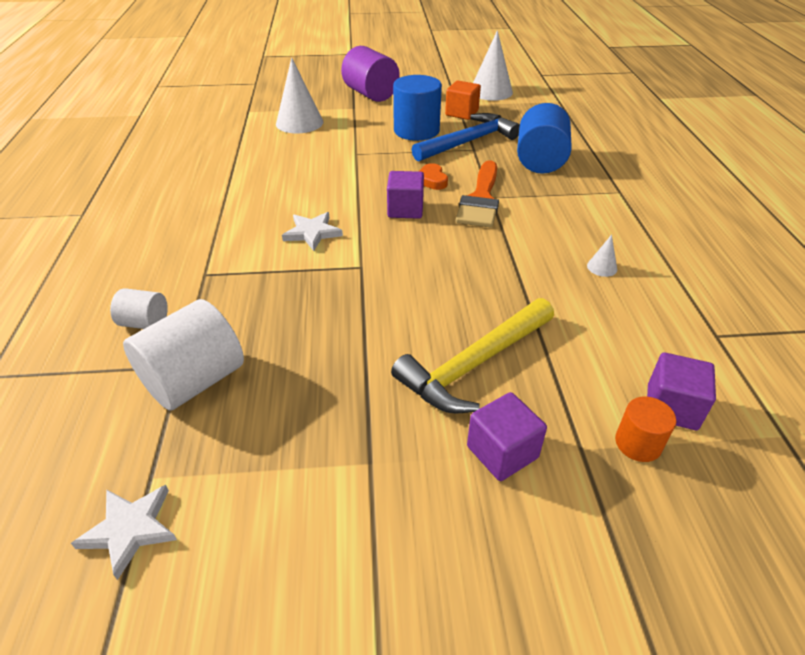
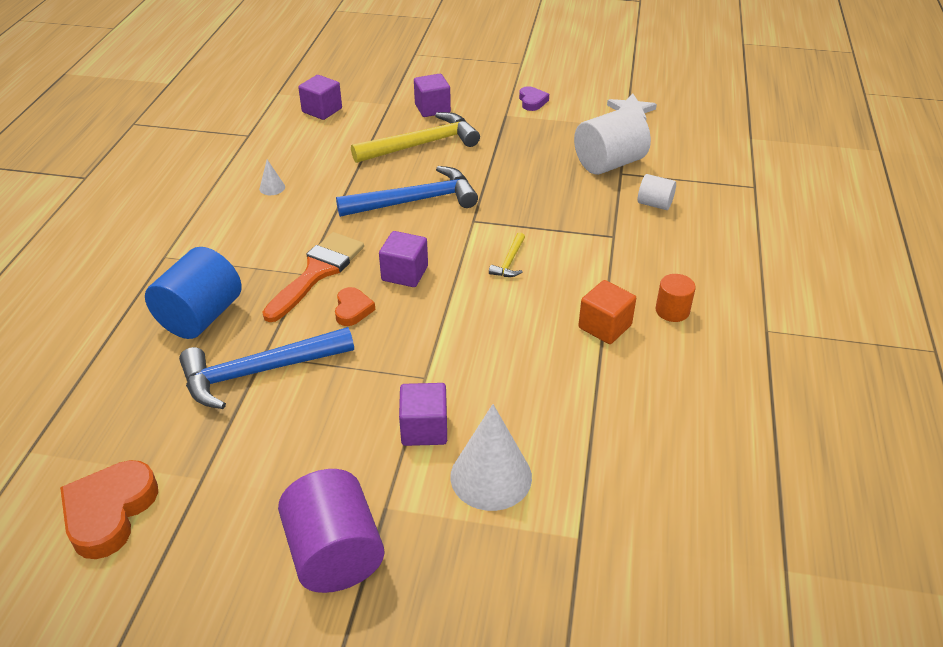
camera: 165 degrees left, 0 degrees up
white star [282,212,343,251] -> yellow hammer [489,232,525,277]
blue cylinder [393,75,442,141] -> none
orange cube [445,81,481,120] -> orange cube moved to [578,280,636,344]
white cone [473,30,513,101] -> orange heart [60,460,158,559]
orange cylinder [615,397,676,462] -> orange cylinder moved to [655,274,696,322]
none -> blue hammer [336,166,478,217]
none -> purple cube [399,383,447,446]
none -> purple heart [519,86,549,111]

